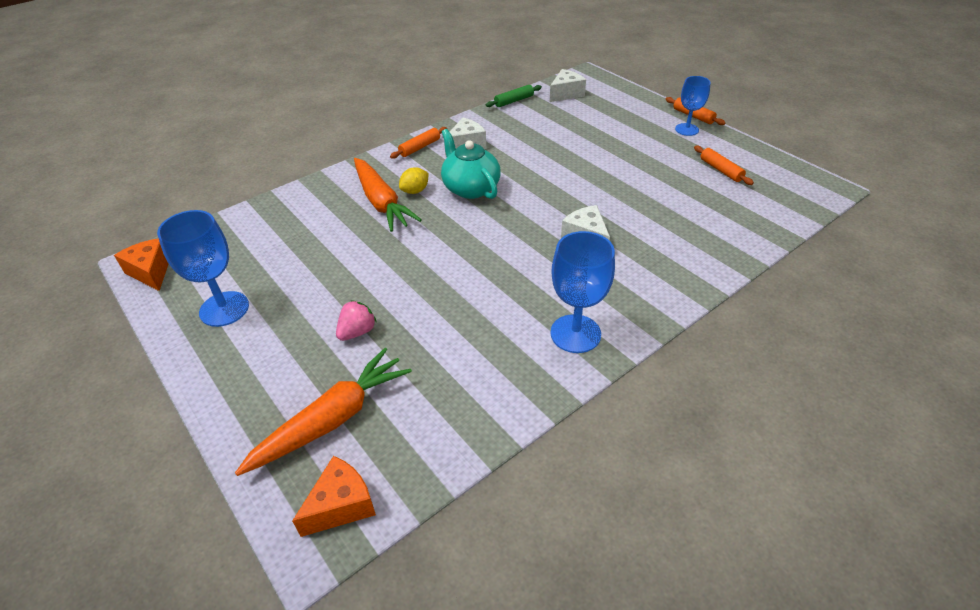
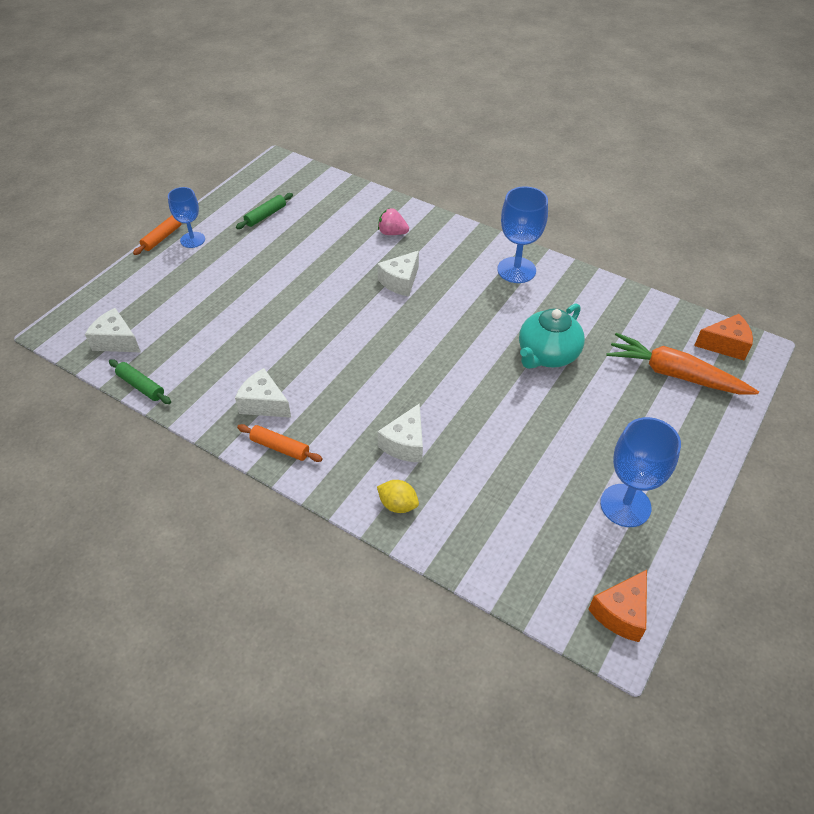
camera: 110 degrees left, 5 degrees up
orange cheese [292,456,376,537] -> orange cheese turned 150 degrees clockwise [694,314,753,361]
pink strawberry [336,300,377,341] -> pink strawberry moved to [378,208,409,235]
orange carrot [354,158,422,232] -> white cheese [377,403,423,462]
yellow lemon [399,168,429,194] -> yellow lemon moved to [377,480,419,513]
turquoise teapot [441,129,501,199] -> turquoise teapot moved to [519,303,585,369]
orange rolling pin [694,146,754,185] -> green rolling pin [236,193,293,229]

